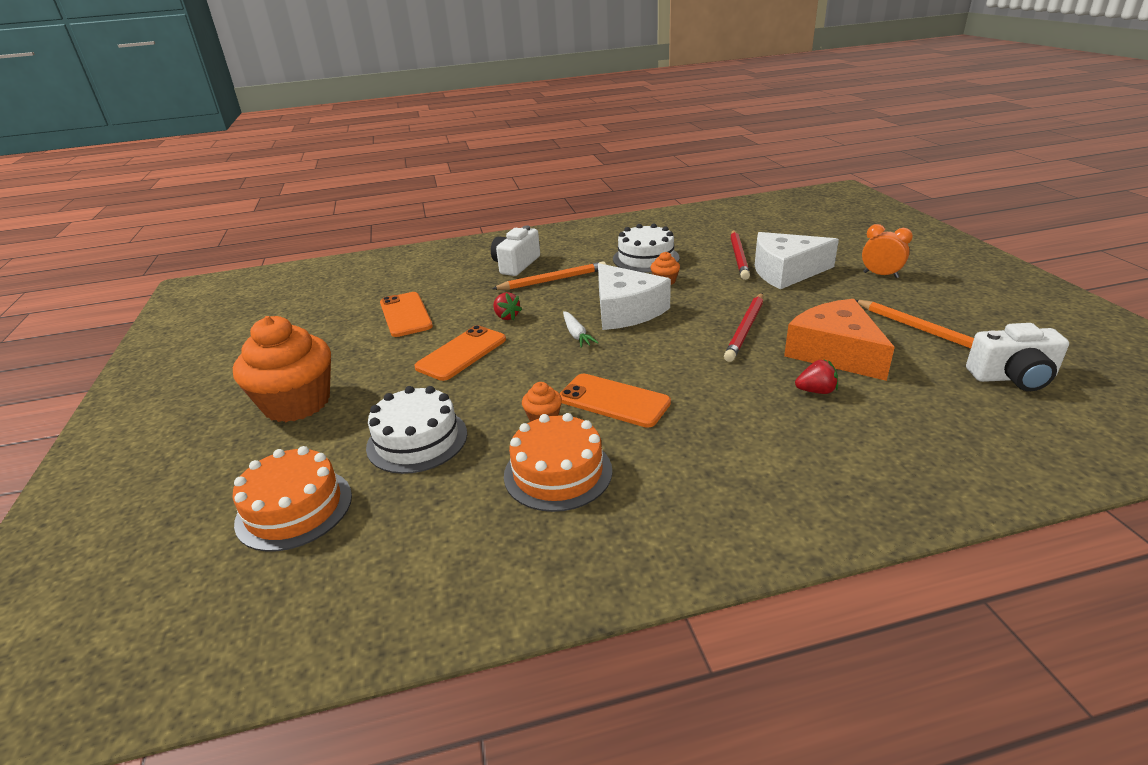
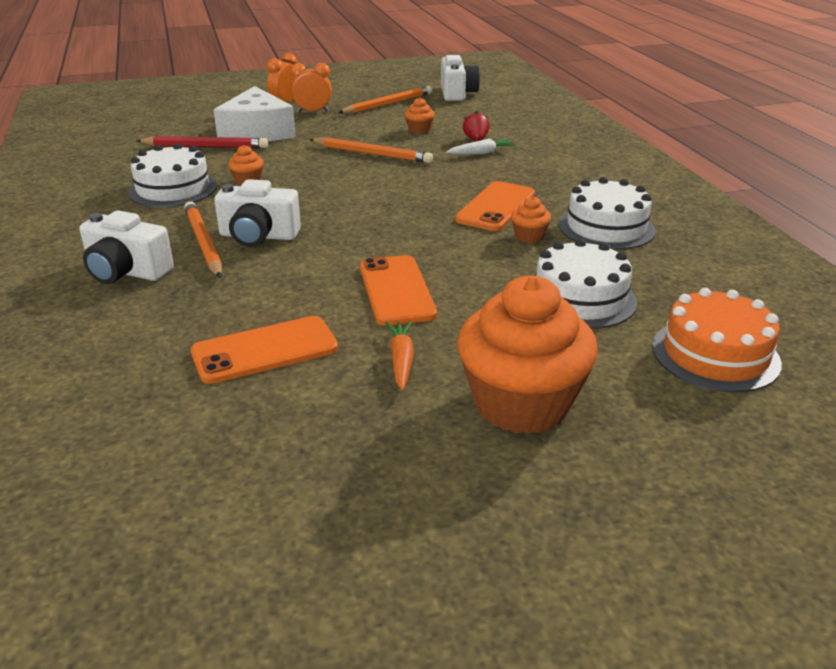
camera: 95 degrees left, 0 degrees up
orange phone [414,325,506,381] -> orange phone turned 45 degrees clockwise [360,255,437,326]
red strawberry [493,292,522,320] -> none
orange cake [504,413,612,512] -> white cake [559,177,656,250]
white carrot [563,311,599,348] -> white carrot moved to [446,138,516,155]
white cheese [598,263,671,330] -> none
red pencil [724,293,763,362] -> orange pencil [309,137,433,163]
orange cheese [784,299,895,381] -> orange cupcake [405,98,435,134]
none -> white camera [214,179,301,247]
none -> orange clock [290,63,332,112]
none -> orange carrot [386,321,414,390]

